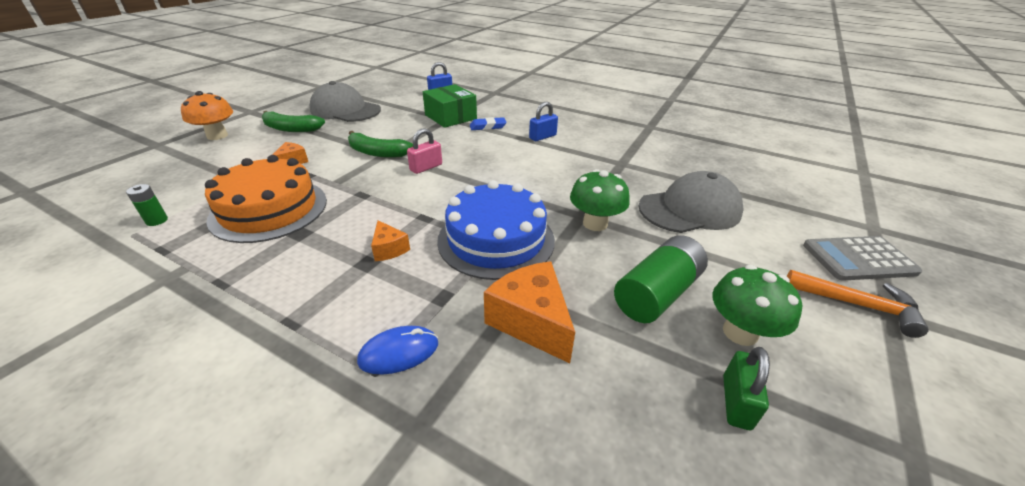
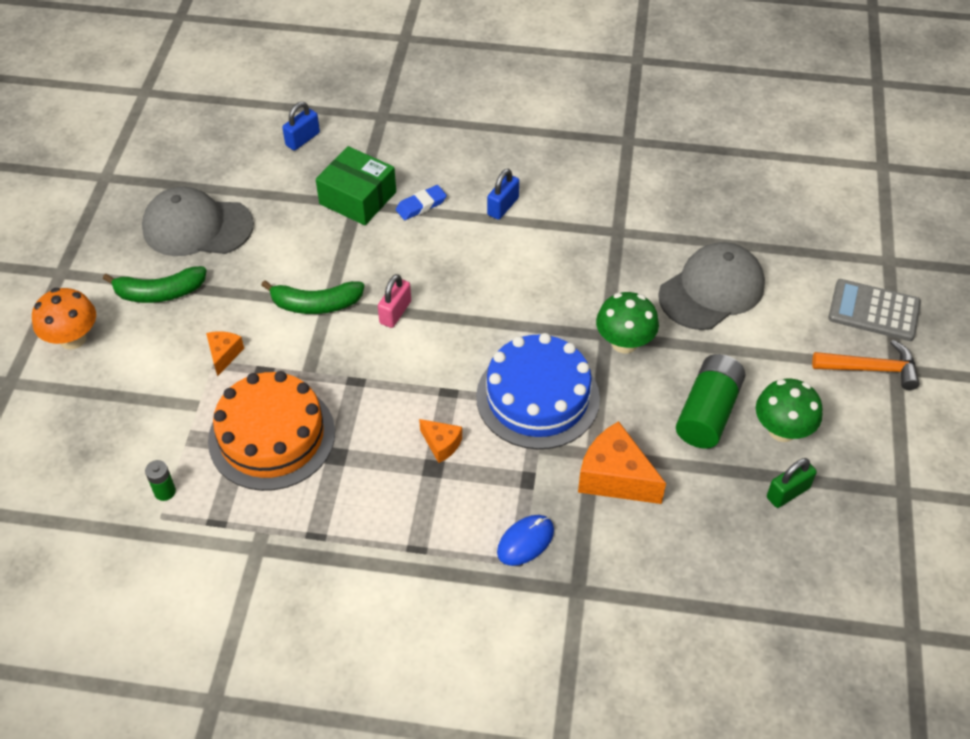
camera: 20 degrees left, 15 degrees up
green padlock [723,347,770,430] -> green padlock turned 60 degrees clockwise [767,458,817,508]
grey calculator [803,236,922,281] -> grey calculator turned 45 degrees clockwise [828,279,921,341]

